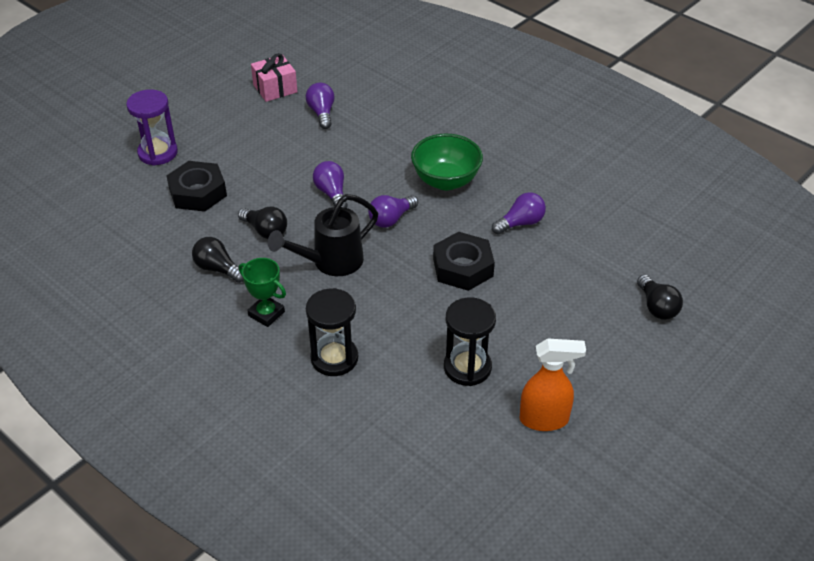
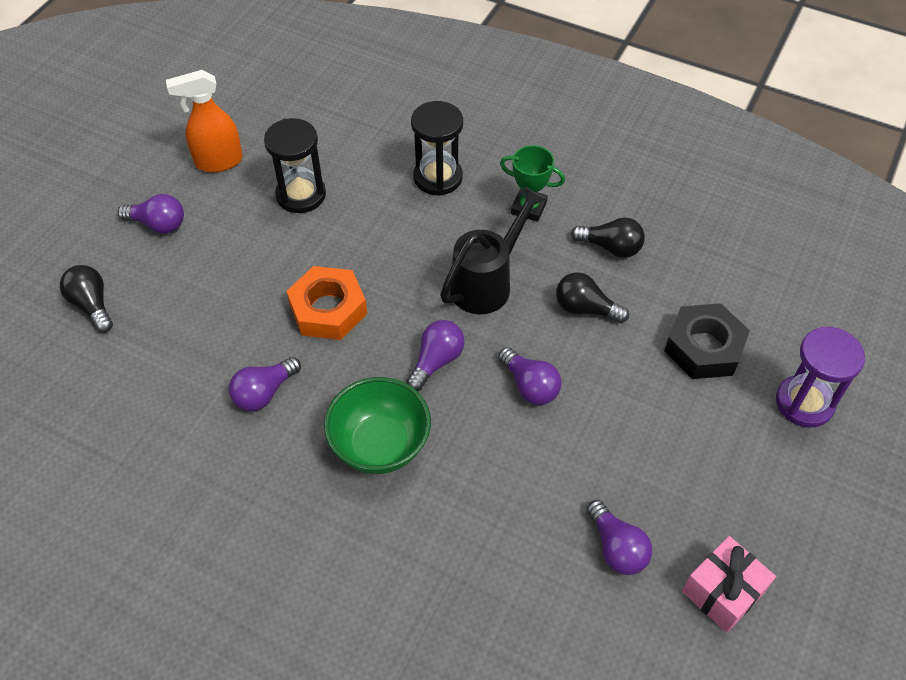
camera: 165 degrees right, 10 degrees up
black nut [433,232,495,291] -> orange nut [287,266,367,340]
none -> purple light bulb [118,194,184,234]

